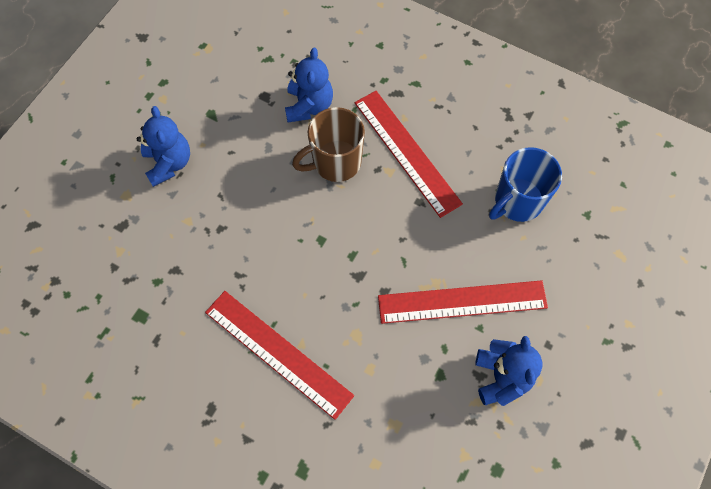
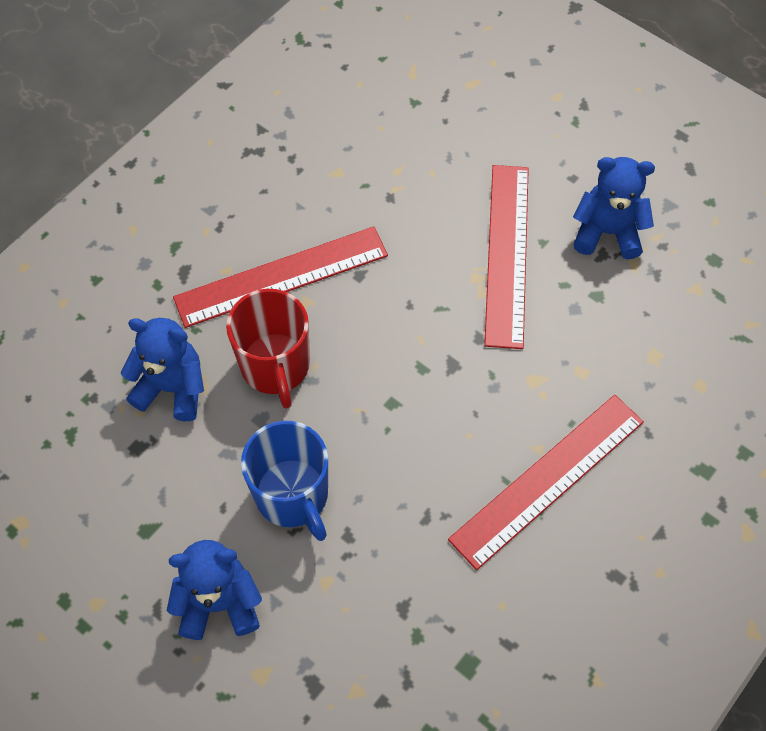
camera: 80 degrees left, 5 degrees down
brown mug [292,107,365,182] -> red mug [226,289,310,409]
blue mug [489,147,562,222] -> blue mug moved to [241,421,328,541]

